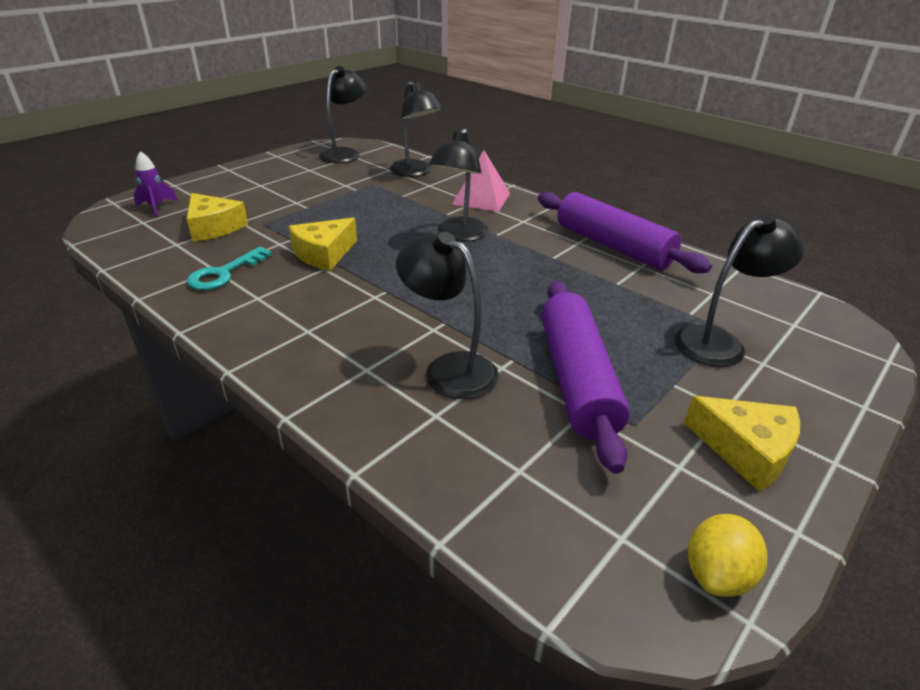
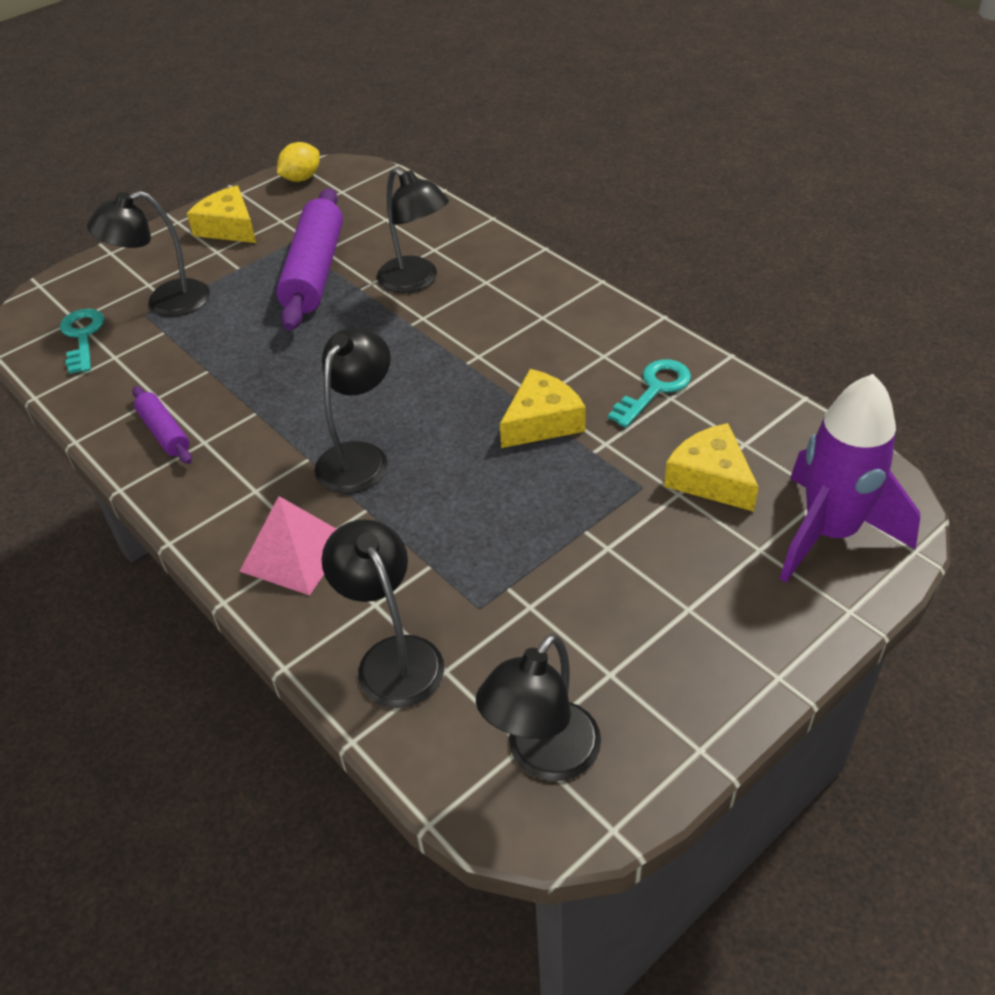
camera: 170 degrees left, 10 degrees up
purple rocket [134,151,178,217] -> purple rocket [780,374,920,582], size x2.23
purple rolling pin [538,192,712,273] -> purple rolling pin [132,386,192,464], size x0.50
none -> turquoise key [60,309,104,374]

